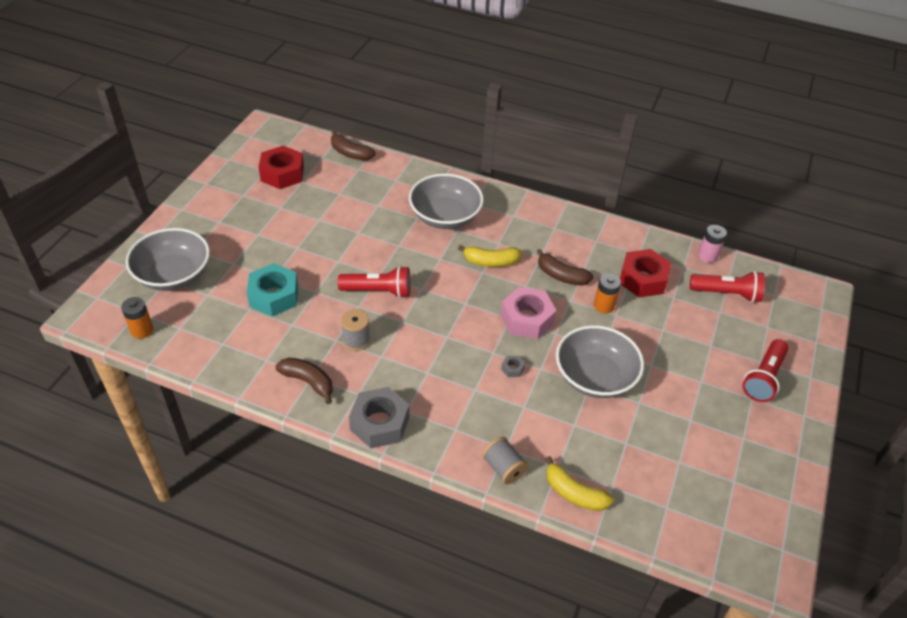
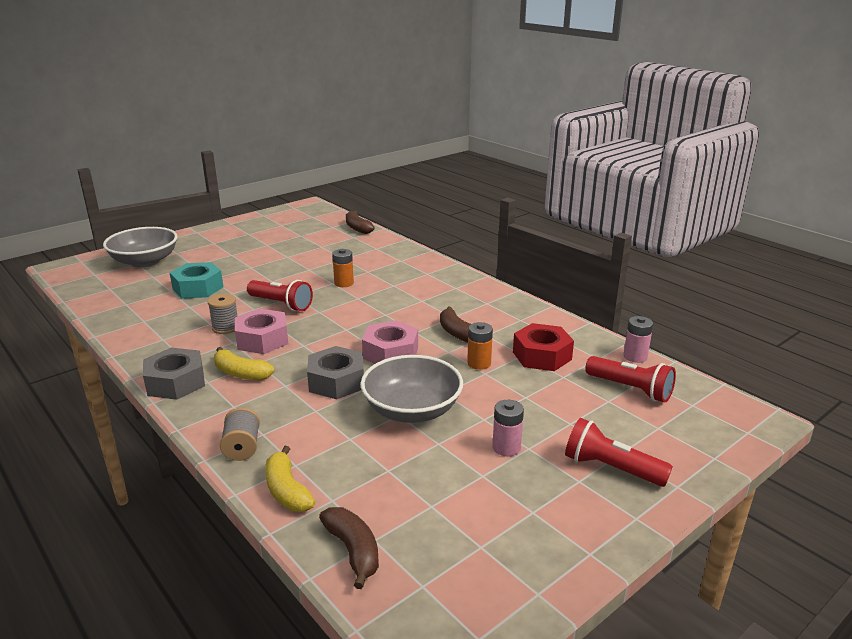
camera: 30 degrees right, 20 degrees down
orange battery [121,297,153,339] -> orange battery moved to [332,249,354,287]
red nut [258,146,304,189] -> none
brown banana [276,358,333,404] -> brown banana moved to [319,507,379,589]
grey bowl [409,173,484,229] -> none
yellow banana [458,245,522,267] -> yellow banana moved to [214,347,274,380]
grey nut [501,356,525,377] -> grey nut [307,346,364,399], size x2.44
red flashlight [742,339,789,402] -> red flashlight turned 60 degrees clockwise [565,418,673,487]
none -> pink nut [235,308,288,354]
none -> pink battery [492,400,524,456]

